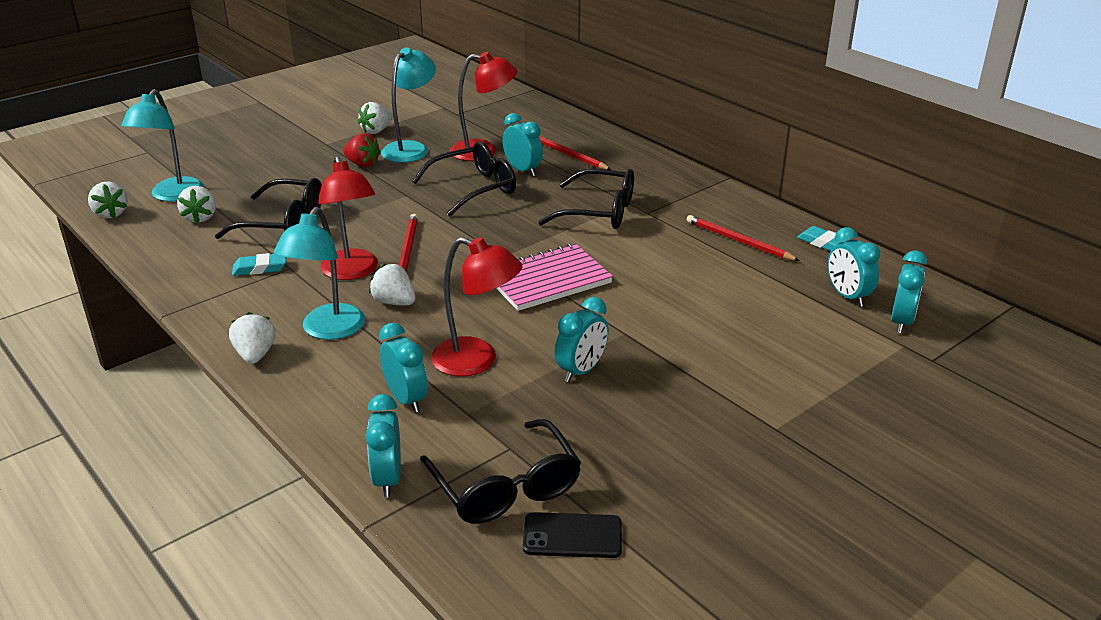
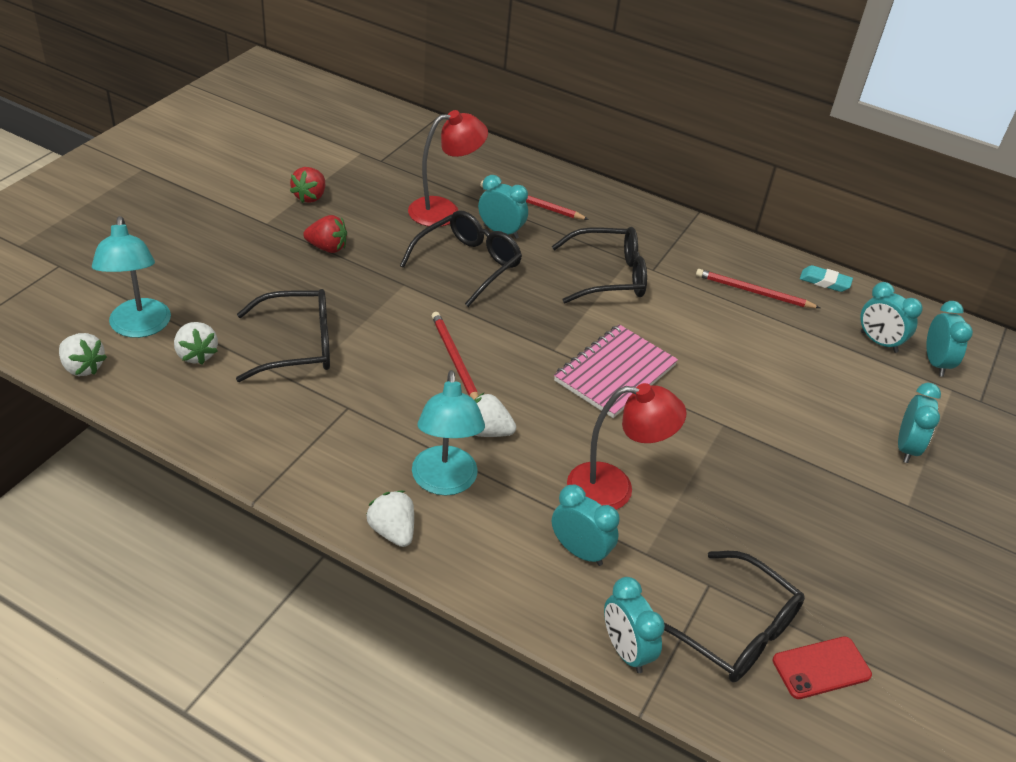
camera: 25 degrees left, 10 degrees up
turquoise eraser [232,253,286,276] -> none
red lamp [318,156,378,280] -> none
white strawberry [358,102,393,134] -> red strawberry [290,167,325,203]
turquoise lamp [381,47,436,163] -> none
black phone [523,512,622,558] -> red phone [773,636,872,699]
turquoise clock [555,297,609,382] -> turquoise clock moved to [898,383,941,463]

